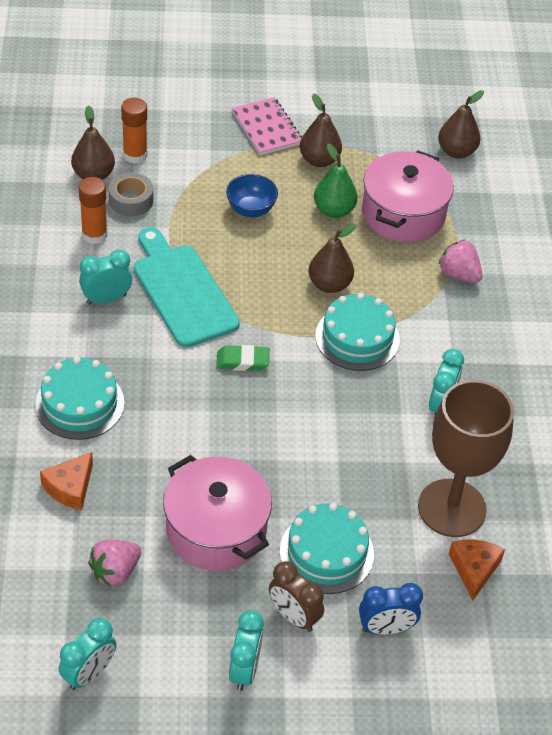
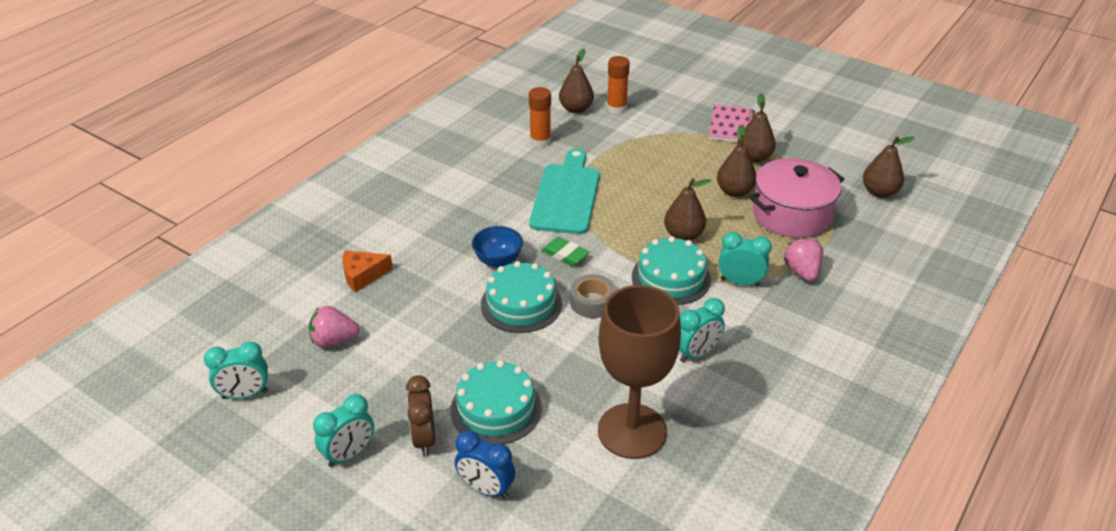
camera: 40 degrees right, 10 degrees down
turquoise cake [35,357,125,440] -> turquoise cake moved to [481,261,562,333]
turquoise clock [79,249,132,304] -> turquoise clock moved to [718,232,772,286]
grey tape [109,173,153,216] -> grey tape moved to [570,274,616,318]
pink pot [163,455,272,571] -> none
blue bowl [226,174,278,217] -> blue bowl moved to [472,226,523,267]
green pear [314,143,357,218] -> brown pear [717,125,756,197]
orange cheese [449,539,505,601] -> none

